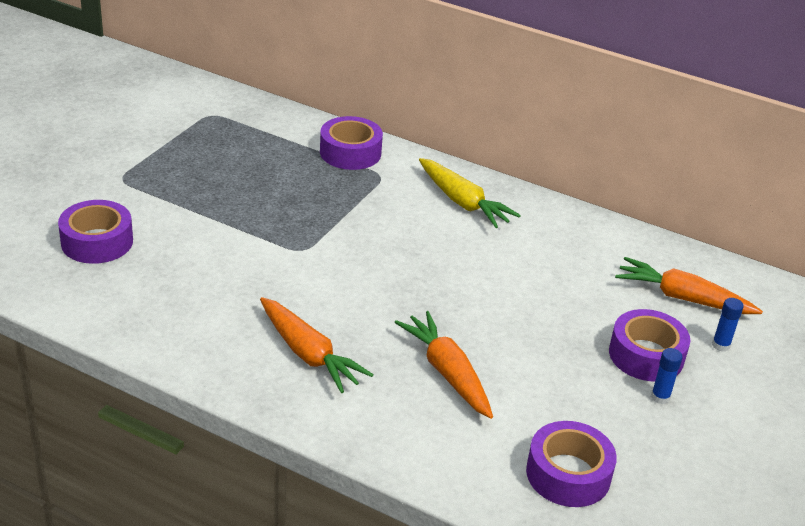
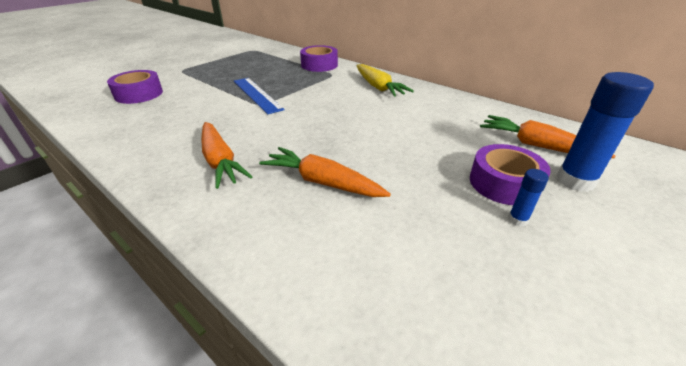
camera: 15 degrees right, 0 degrees up
orange carrot [394,311,493,419] -> orange carrot turned 45 degrees counterclockwise [259,147,391,197]
purple tape [526,421,617,507] -> none
blue glue stick [712,298,744,352] -> blue glue stick [557,72,654,192], size x2.13
none -> blue ruler [234,78,285,114]

